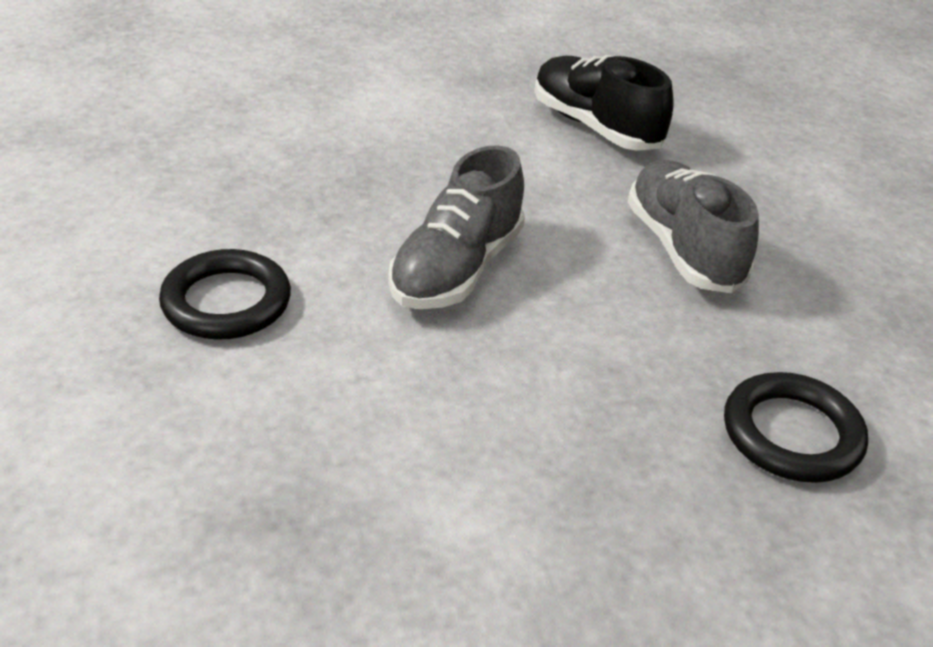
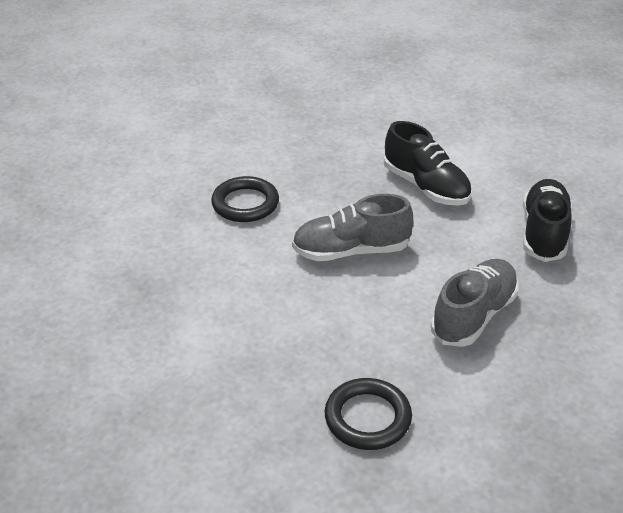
camera: 55 degrees right, 0 degrees up
none -> black shoe [384,121,472,206]

